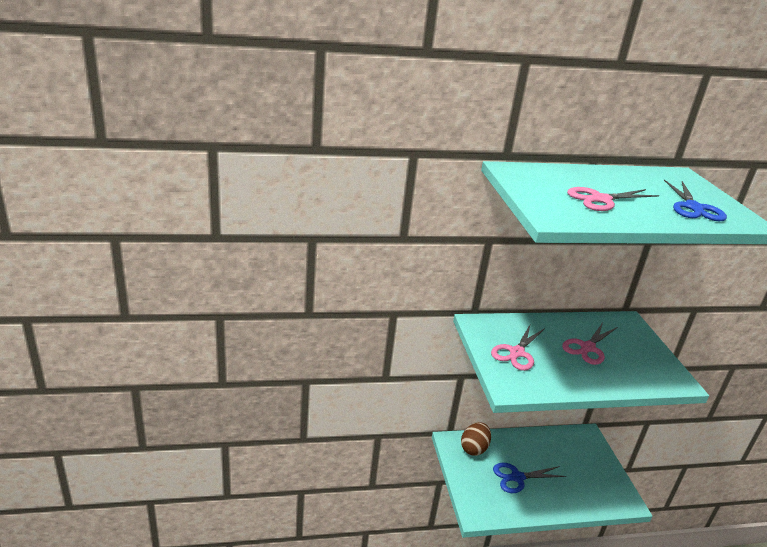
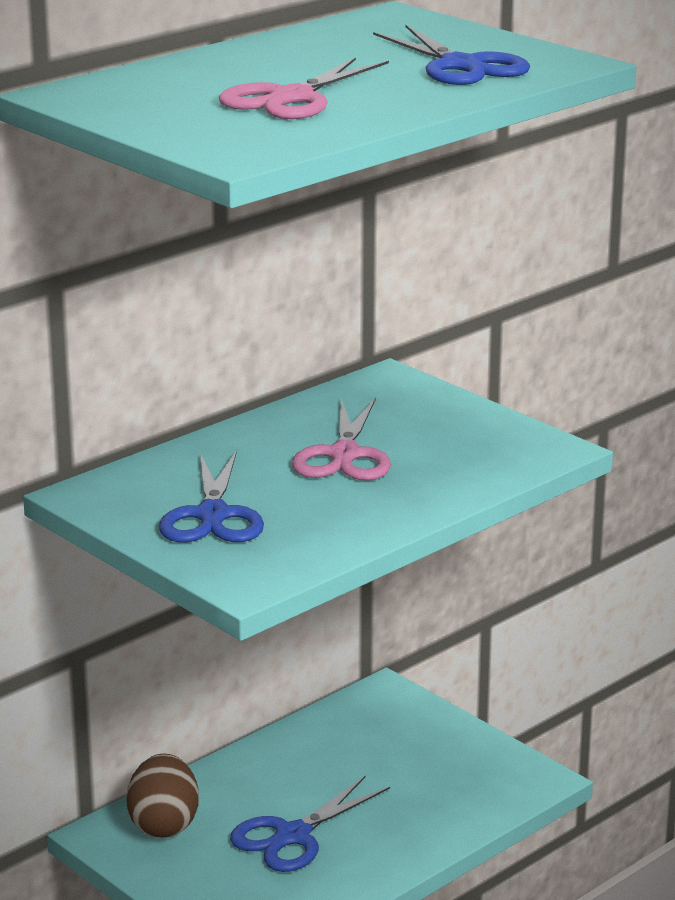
camera: 30 degrees left, 5 degrees down
pink scissors [491,325,545,371] -> blue scissors [159,450,264,543]

